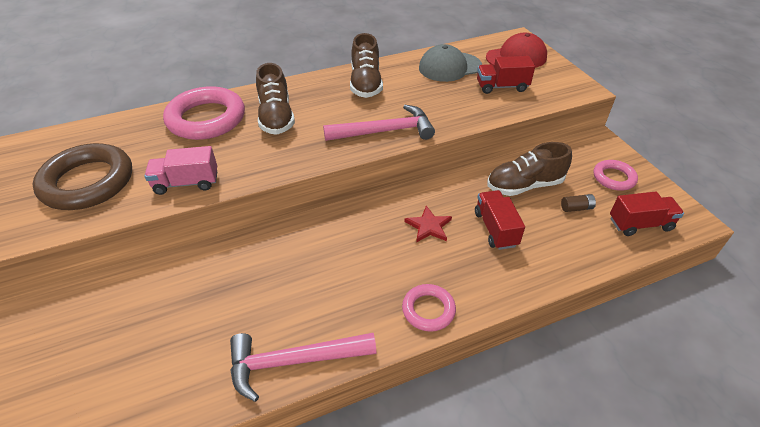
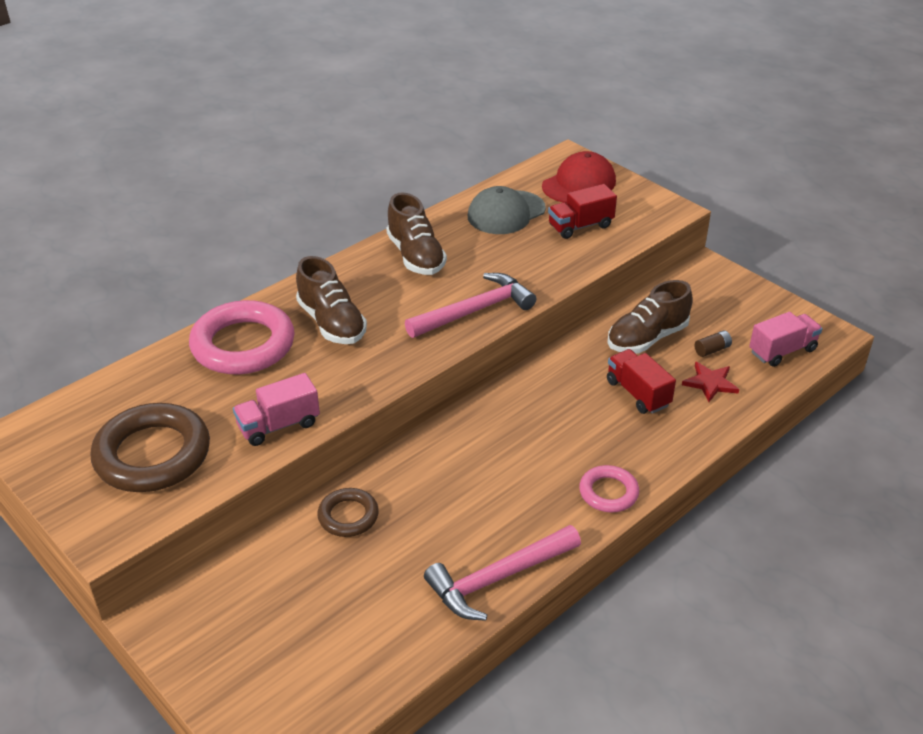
camera: 20 degrees left, 5 degrees down
red star [404,206,452,243] -> red star moved to [682,362,739,402]
pink ring [593,160,638,191] -> none
red truck [610,192,684,236] -> pink truck [749,312,823,367]
none -> brown ring [317,488,379,537]

